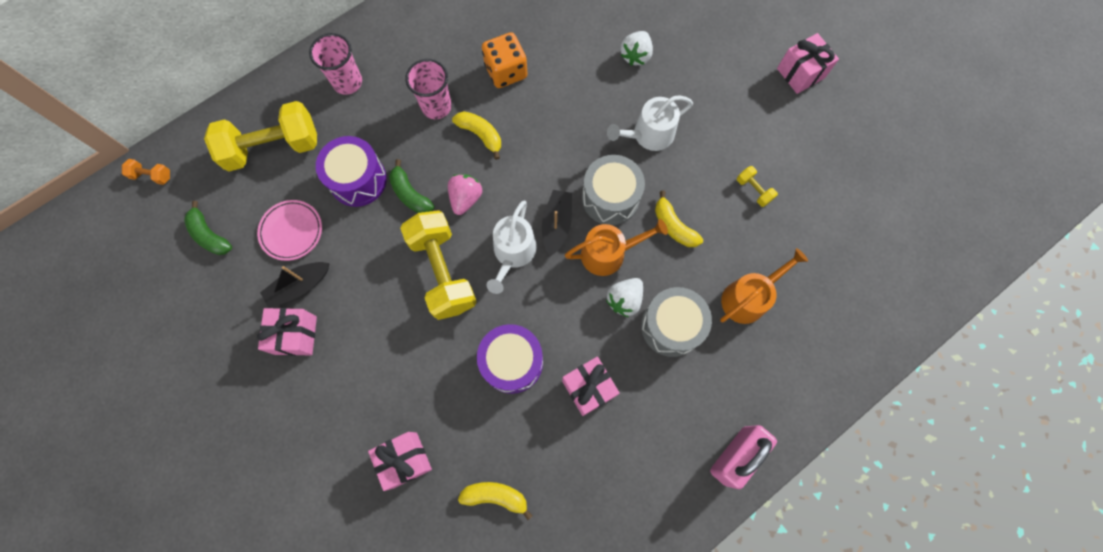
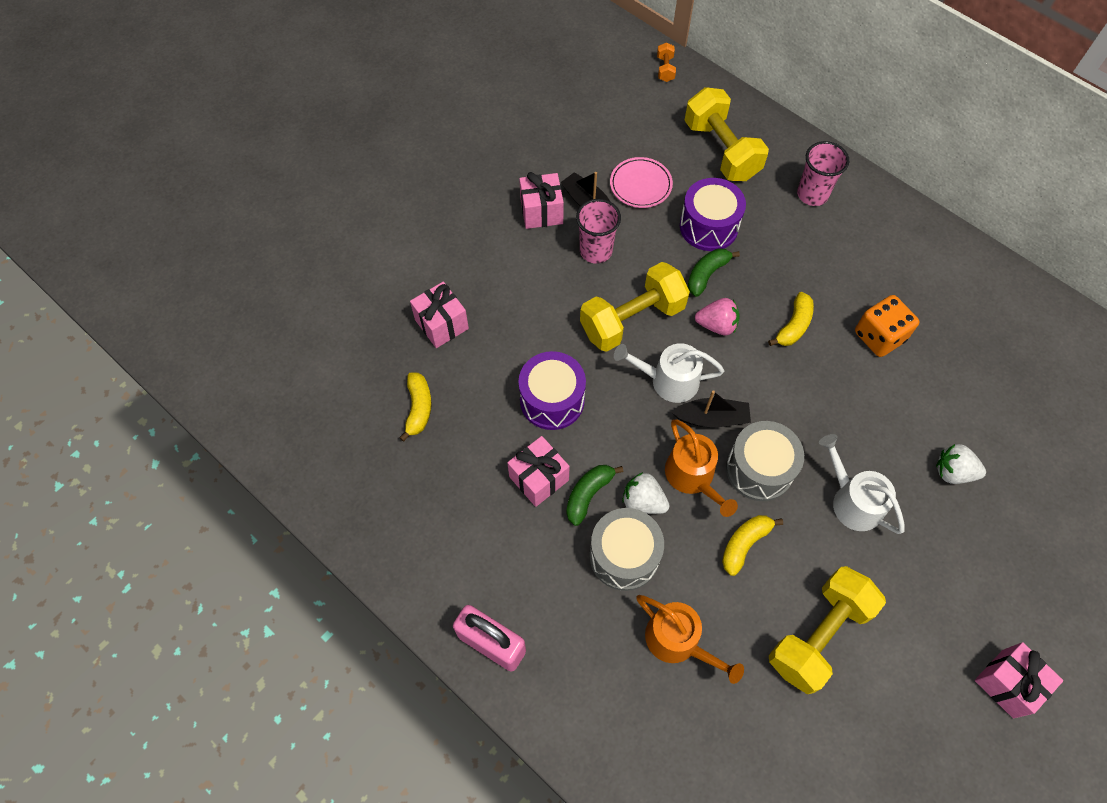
camera: 80 degrees right, 10 degrees down
green banana [184,201,232,255] -> green banana moved to [566,465,624,526]
pink cup [405,59,452,119] -> pink cup moved to [576,199,621,264]
yellow dumbbell [737,166,778,207] -> yellow dumbbell [769,566,886,694], size x2.39

